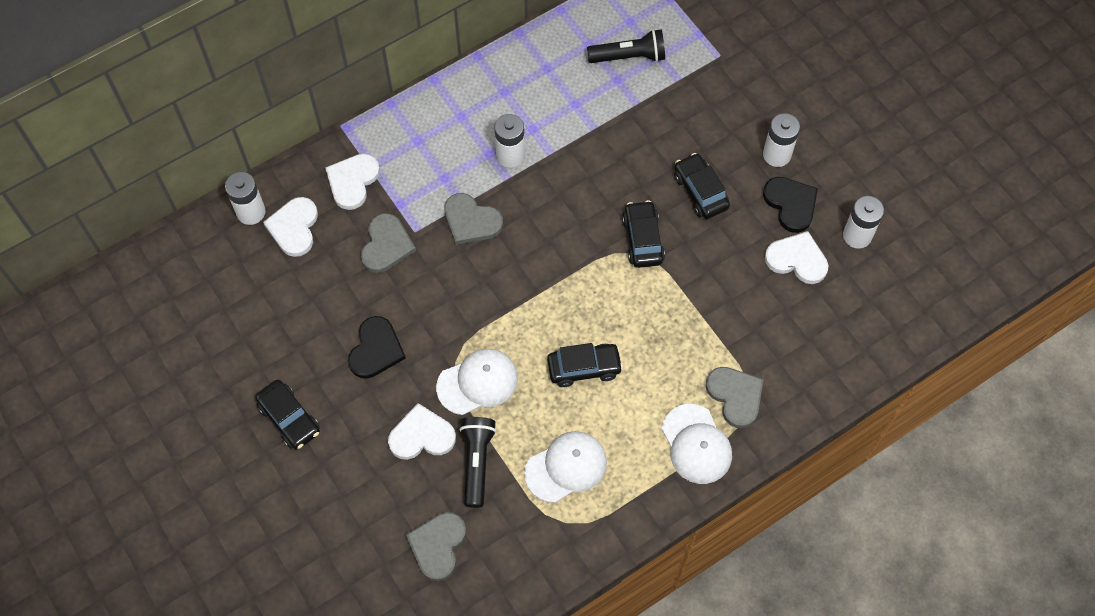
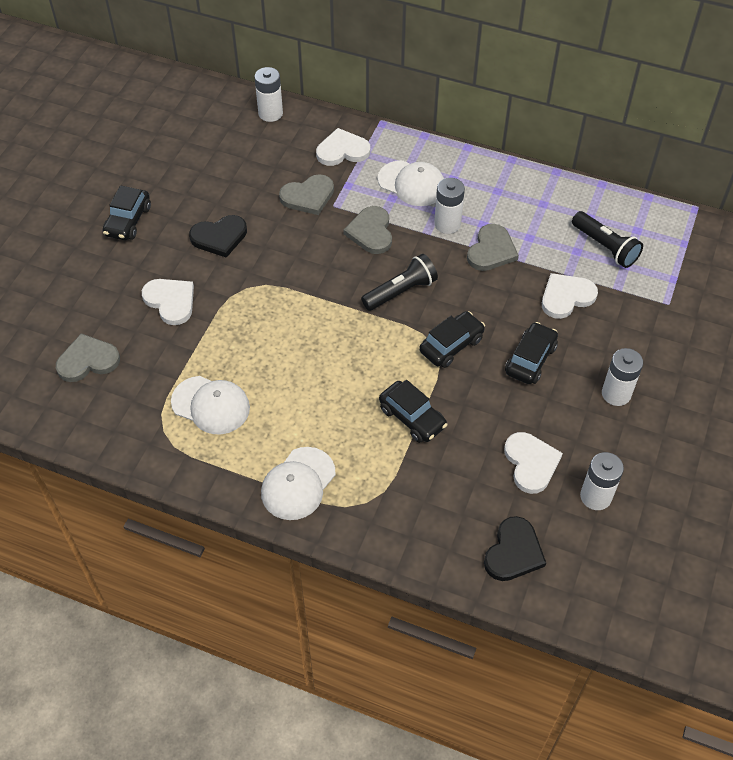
camera: 55 degrees right, 10 degrees down
white heart [263,197,318,257] -> white heart moved to [542,273,598,319]
white cap [436,349,518,415] -> white cap moved to [378,160,444,206]
black flashlight [460,417,496,508] -> black flashlight moved to [361,254,438,311]
black car [547,343,623,387] -> black car moved to [379,380,447,443]
grey heart [706,367,763,428] -> grey heart moved to [467,224,519,271]
black heart [763,177,818,233] -> black heart moved to [484,516,546,581]

